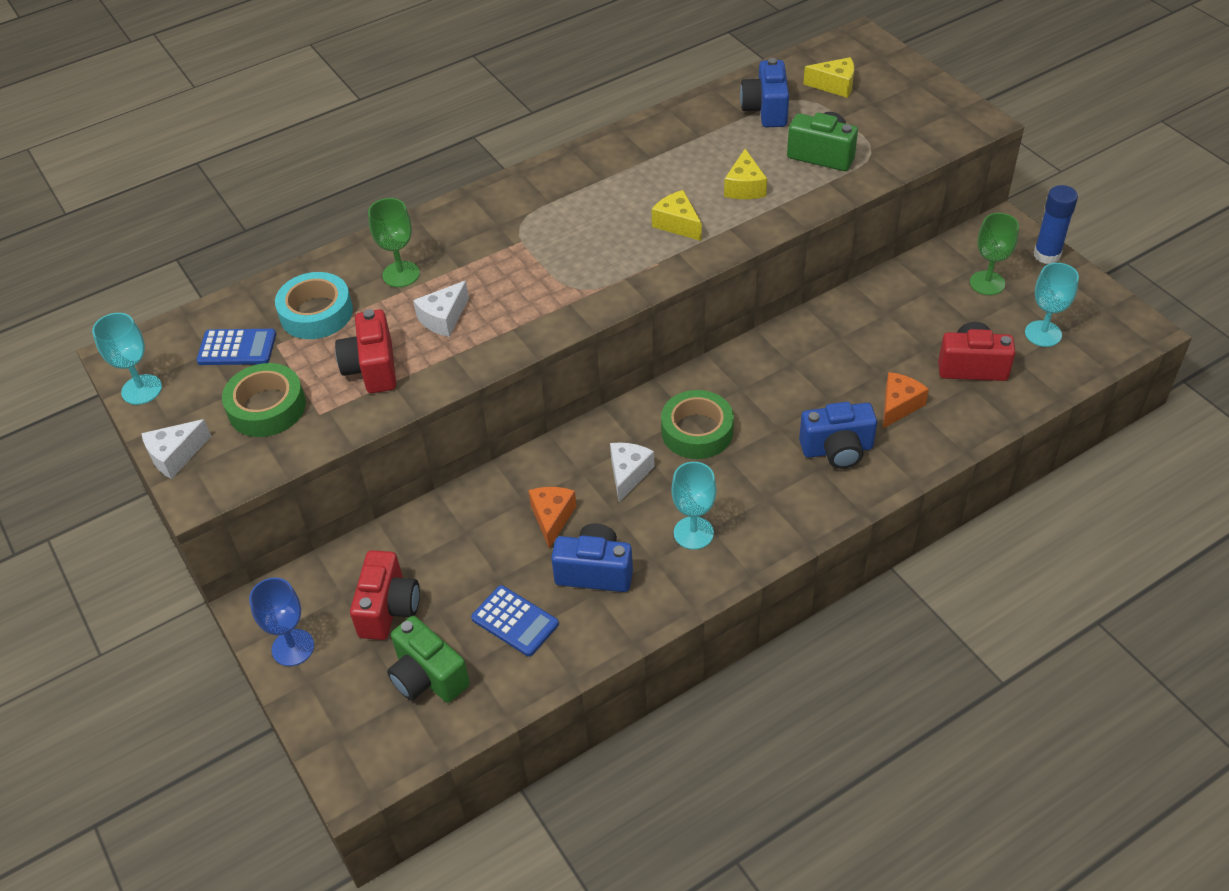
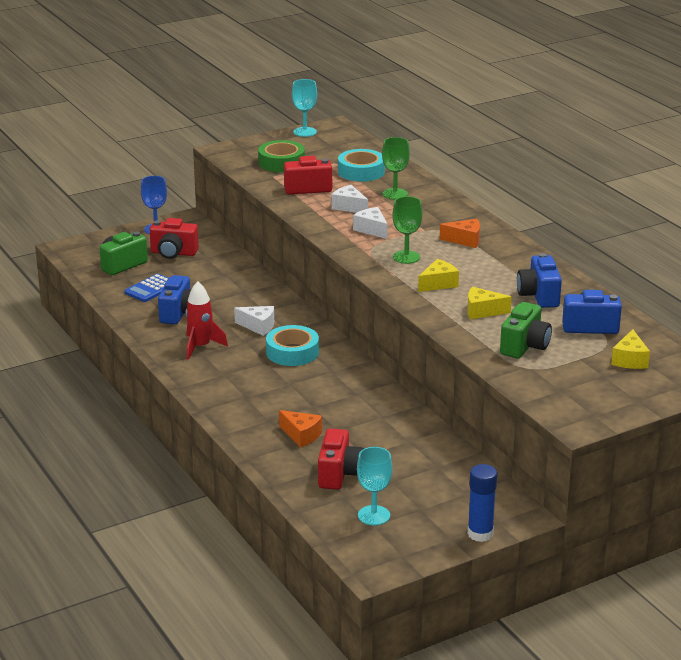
camera: 90 degrees right, 20 degrees down
white cheese [142,419,211,479] -> white cheese moved to [353,207,388,239]
blue calculator [197,329,276,365] -> none
orange cheese [528,487,576,549] -> orange cheese moved to [440,219,480,248]
green tape [661,390,734,459] -> turquoise tape [266,325,319,366]
turquoise goblet [671,462,716,550] -> red rocket [185,281,228,360]
blue camera [799,402,877,469] -> blue camera moved to [517,253,562,308]
green goblet [970,213,1019,295] -> green goblet moved to [392,196,423,264]

